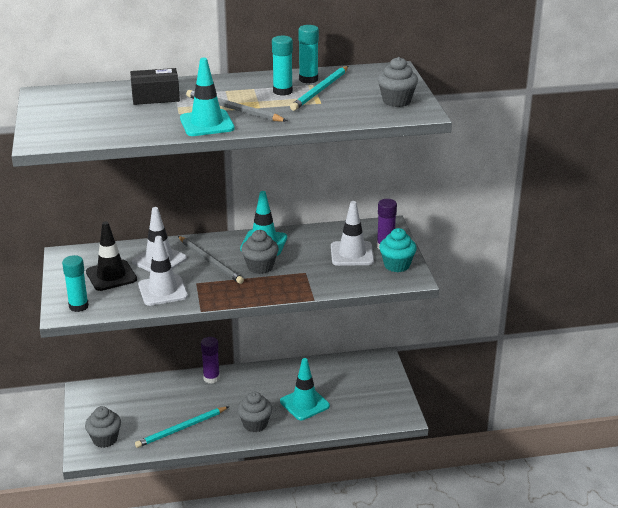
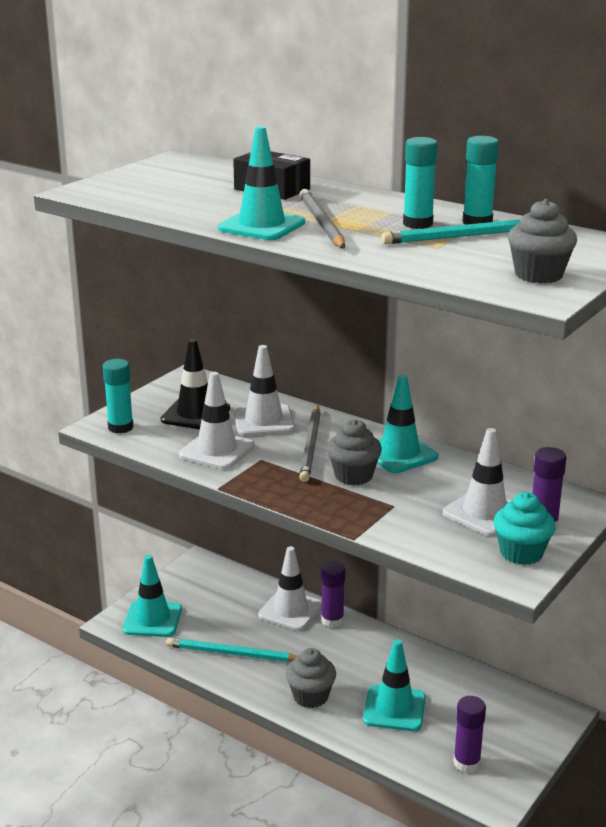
camera: 45 degrees right, 5 degrees down
grey cupcake [85,406,121,448] -> turquoise traffic cone [123,555,182,637]
none -> white traffic cone [258,546,322,631]
none -> purple glue stick [453,696,486,773]

